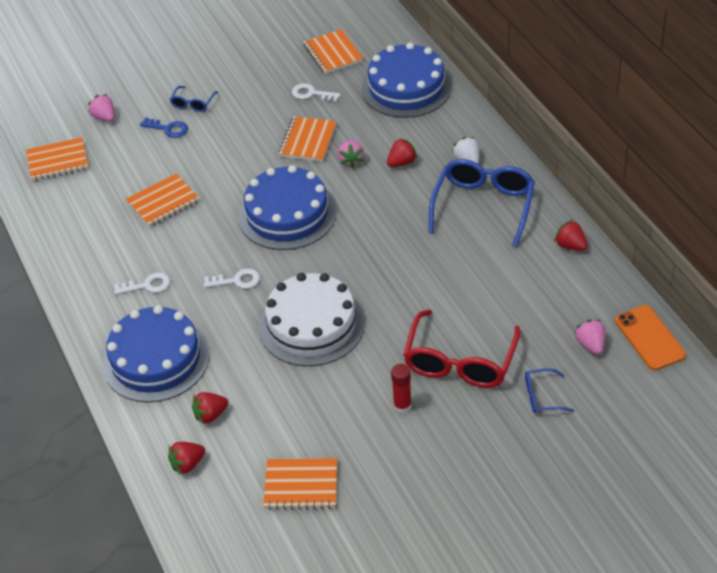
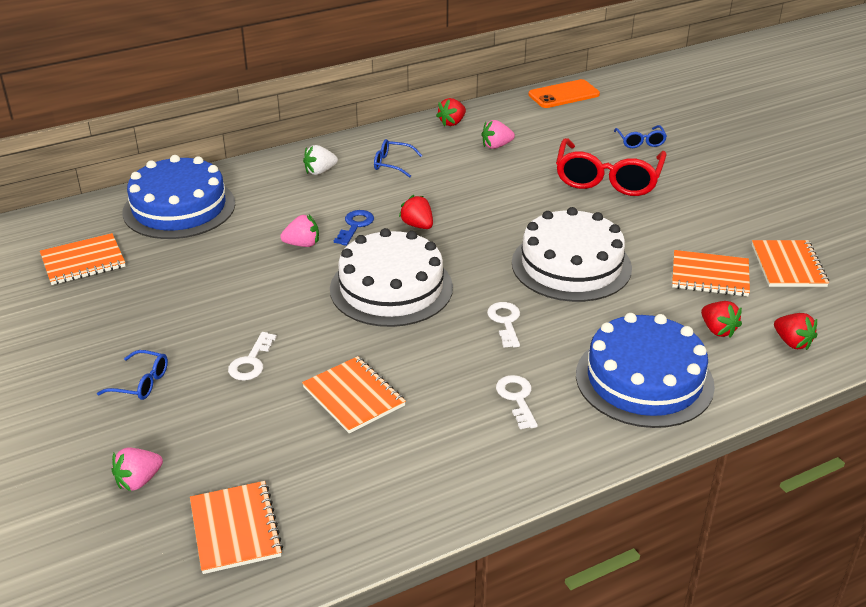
camera: 95 degrees left, 10 degrees down
blue key [140,117,188,138] -> blue key moved to [334,210,374,246]
blue cake [239,165,336,250] -> white cake [330,228,453,327]
orange notebook [279,116,337,162] -> orange notebook moved to [672,250,750,296]
white key [292,83,341,102] -> white key moved to [228,332,277,380]
red strawberry [387,138,418,167] -> red strawberry moved to [399,195,433,229]
red glue stick [391,364,412,413] -> none
red glasses [403,310,521,388] -> red glasses turned 90 degrees clockwise [556,138,667,196]
blue glasses [429,159,535,247] -> blue glasses [374,139,422,178], size x0.47
pink strawberry [574,319,605,355] -> pink strawberry moved to [481,120,515,149]

